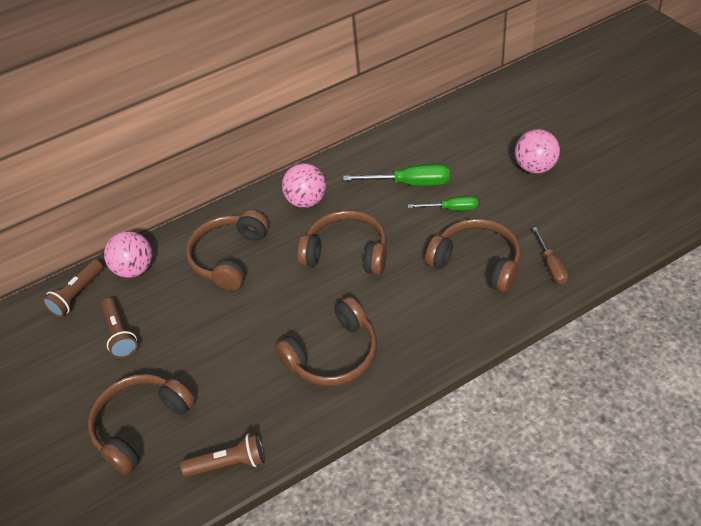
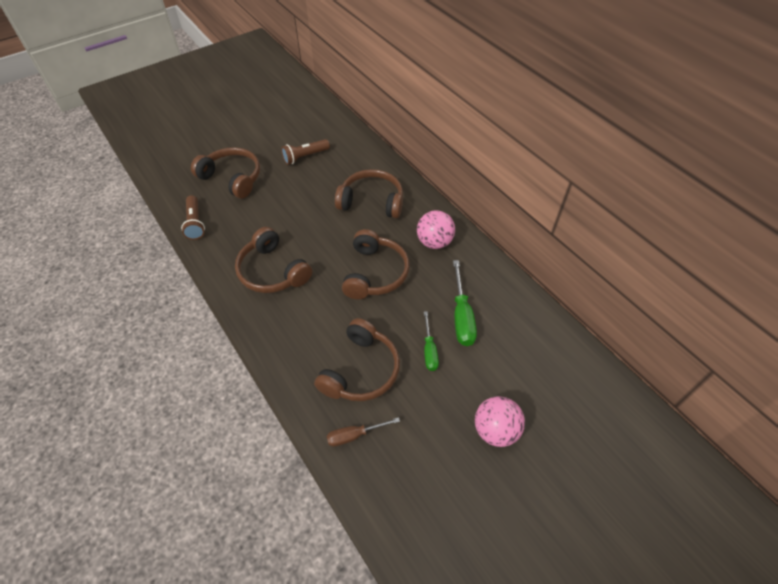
camera: 80 degrees right, 5 degrees up
brown flashlight [42,259,103,317] -> none
pink ball [104,231,153,278] -> none

